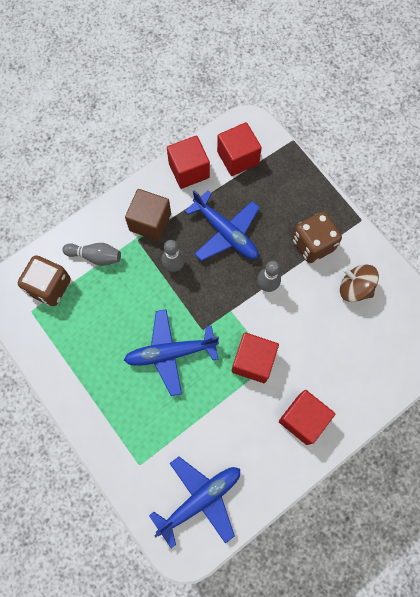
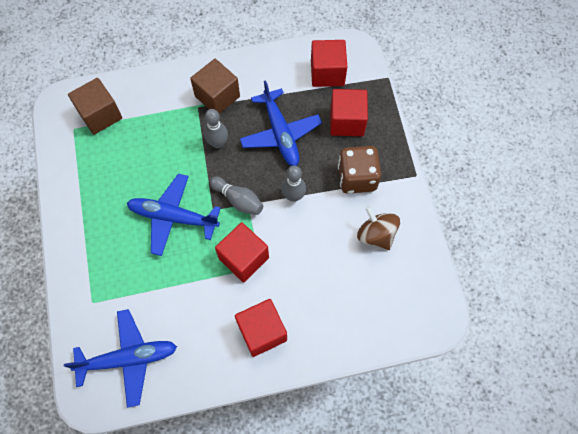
camera: 25 degrees right, 5 degrees down
brown dice [18,255,71,306] -> brown cube [68,78,122,135]
grey bowling pin [62,243,121,266] -> grey bowling pin moved to [210,177,263,215]
red cube [167,136,210,189] -> red cube moved to [330,89,368,136]

